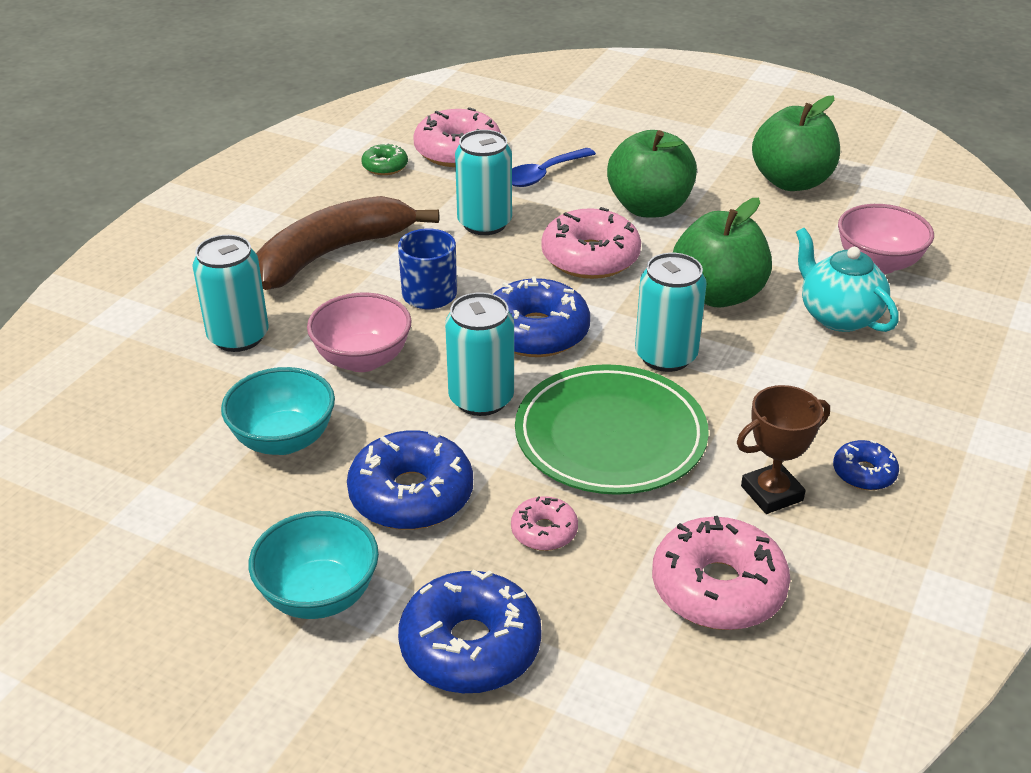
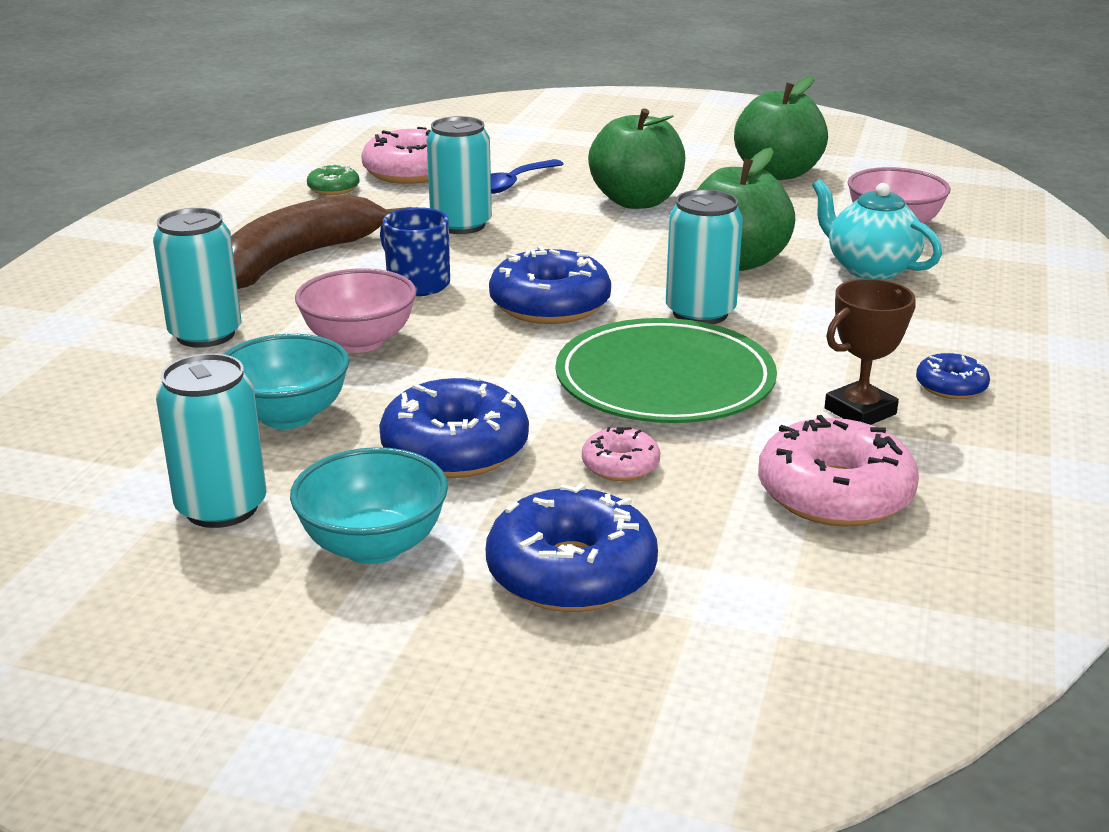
camera: 10 degrees left, 10 degrees down
turquoise can [445,292,514,416] -> turquoise can moved to [156,354,267,528]
pink donut [541,207,641,279] -> none

